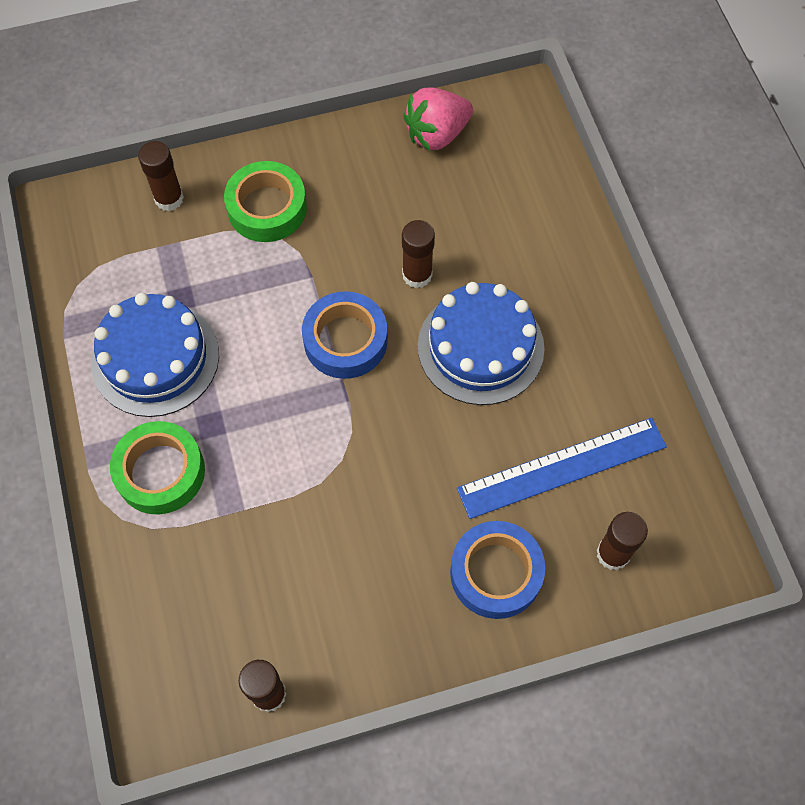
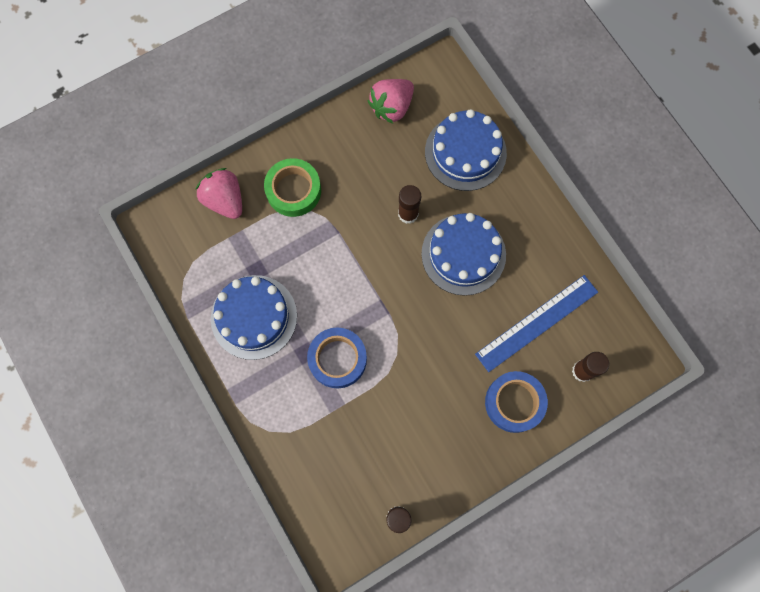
camera: 15 degrees left, 10 degrees up
green tape [110,421,205,514] -> none
brown glue stick [138,141,184,211] -> pink strawberry [195,168,242,219]
blue tape [302,291,388,379] -> blue tape moved to [307,328,367,388]
none -> blue cake [425,109,507,191]

